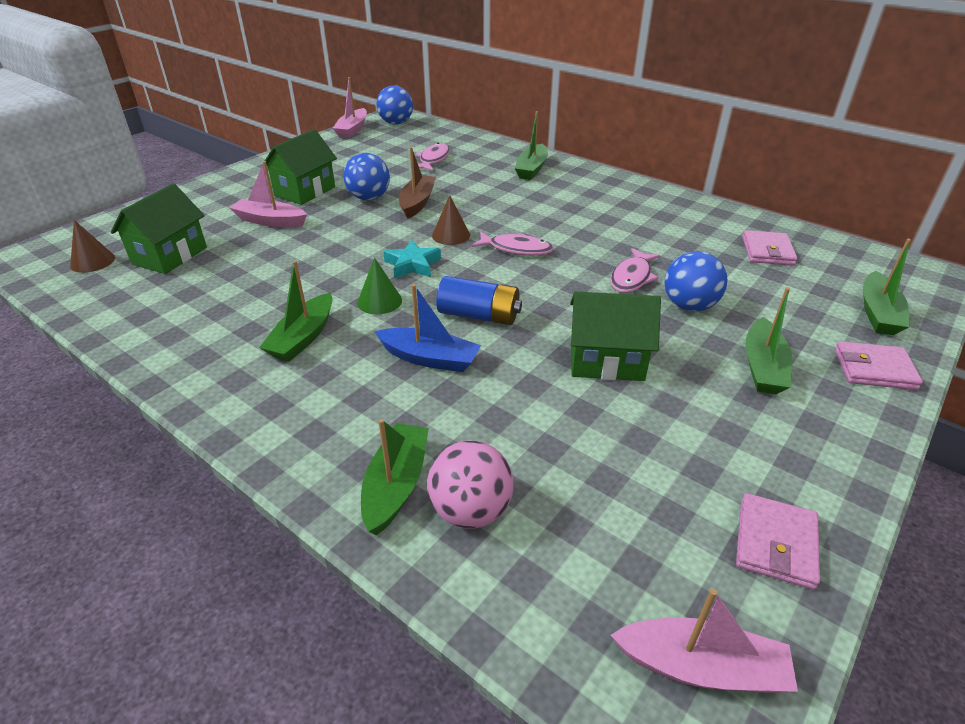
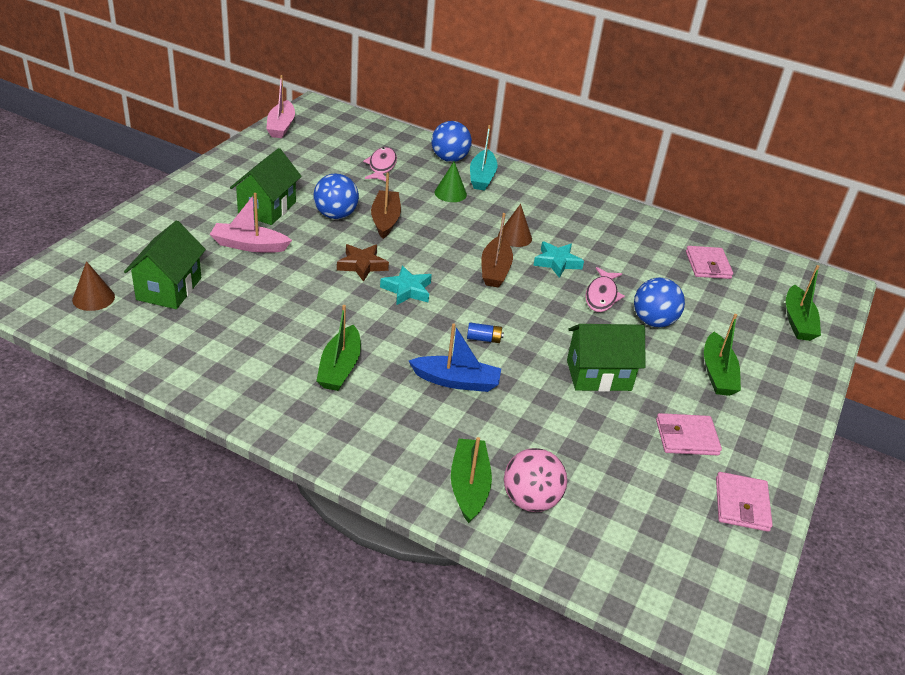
camera: 15 degrees left, 0 degrees up
green cone [357,258,402,314] -> green cone moved to [435,161,467,202]
blue ball [376,85,413,125] -> blue ball moved to [432,121,472,162]
brown cone [432,195,470,245] -> brown cone moved to [498,204,532,247]
blue battery [436,276,522,325] -> blue battery [467,323,504,343], size x0.51
pink fish [472,232,554,256] -> brown boat [481,213,513,288]
green boat [515,111,548,180] -> turquoise boat [470,125,497,191]
pink boat [611,588,798,693] -> none
pink wallet [835,341,923,390] -> pink wallet moved to [656,413,722,455]
none -> brown star [337,244,389,282]
none -> turquoise star [533,241,584,278]

